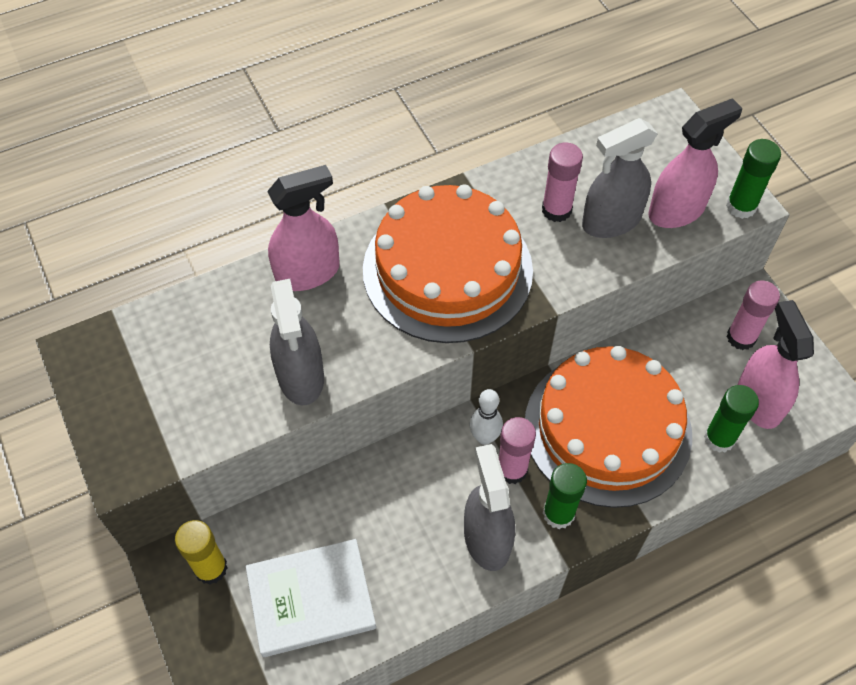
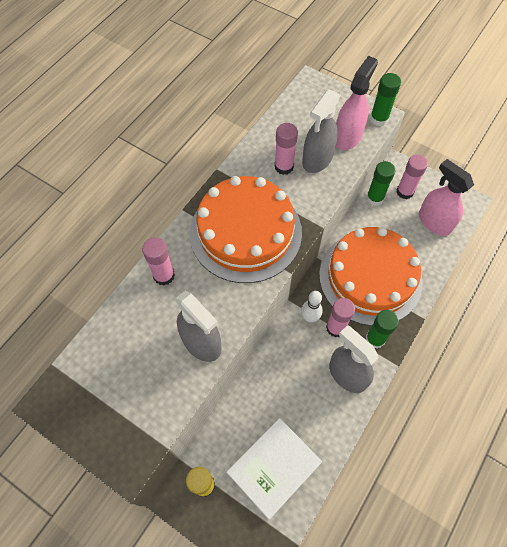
camera: 30 degrees left, 5 degrees up
pink spray bottle [267,165,340,291] -> pink glue stick [142,237,175,285]
green glue stick [704,385,759,453] -> green glue stick moved to [366,161,395,206]

